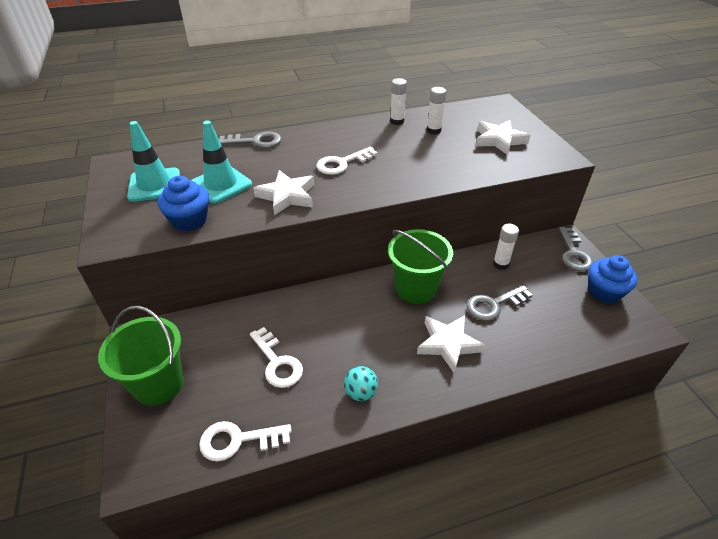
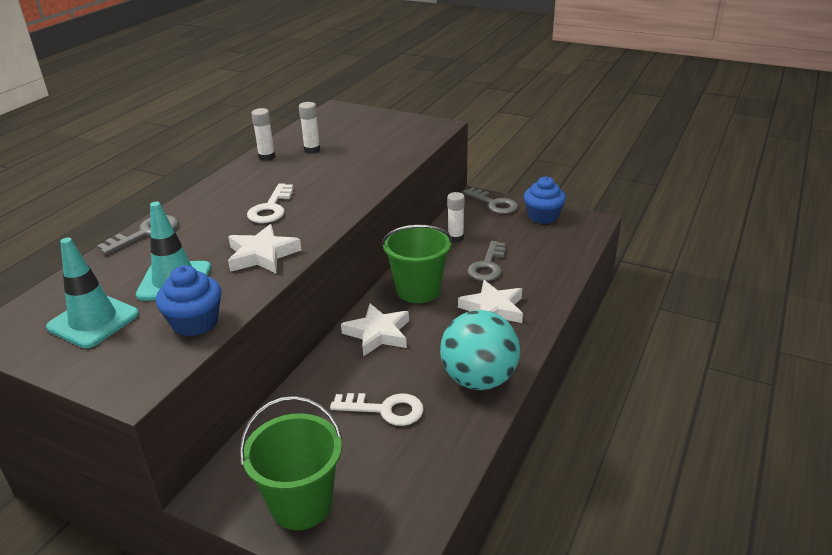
camera: 45 degrees left, 10 degrees down
white key [199,421,292,462] -> none
turquoise ball [344,366,378,401] -> turquoise ball [440,310,520,390], size x2.18
white star [476,120,530,155] -> white star moved to [341,304,409,356]

